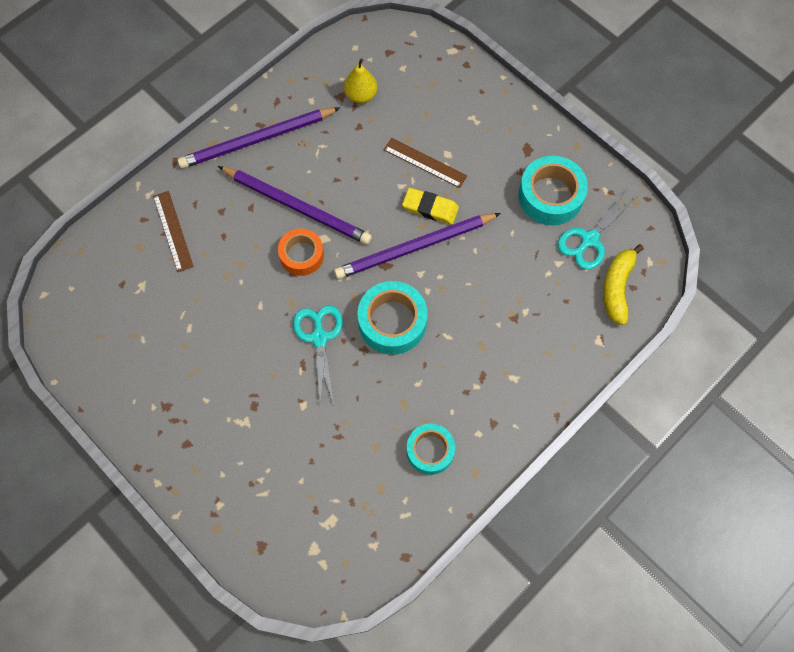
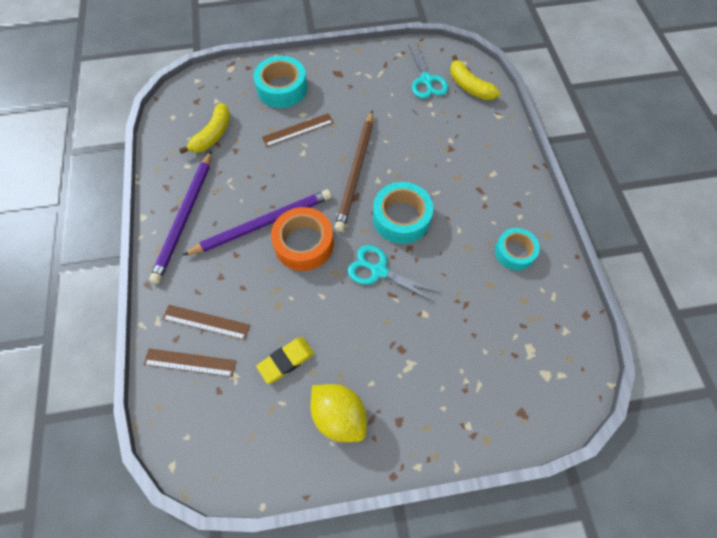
camera: 55 degrees left, 5 degrees down
orange tape [278,228,324,276] -> orange tape [271,207,334,271], size x1.50
purple pencil [334,213,501,279] -> brown pencil [334,110,373,232]
yellow pear [344,58,377,103] -> yellow banana [179,103,230,154]
yellow eraser [402,188,459,225] -> yellow eraser moved to [256,337,314,384]
turquoise tape [518,156,588,225] -> turquoise tape moved to [253,56,307,108]
none -> brown ruler [143,349,236,377]
none -> yellow lemon [311,384,367,442]

